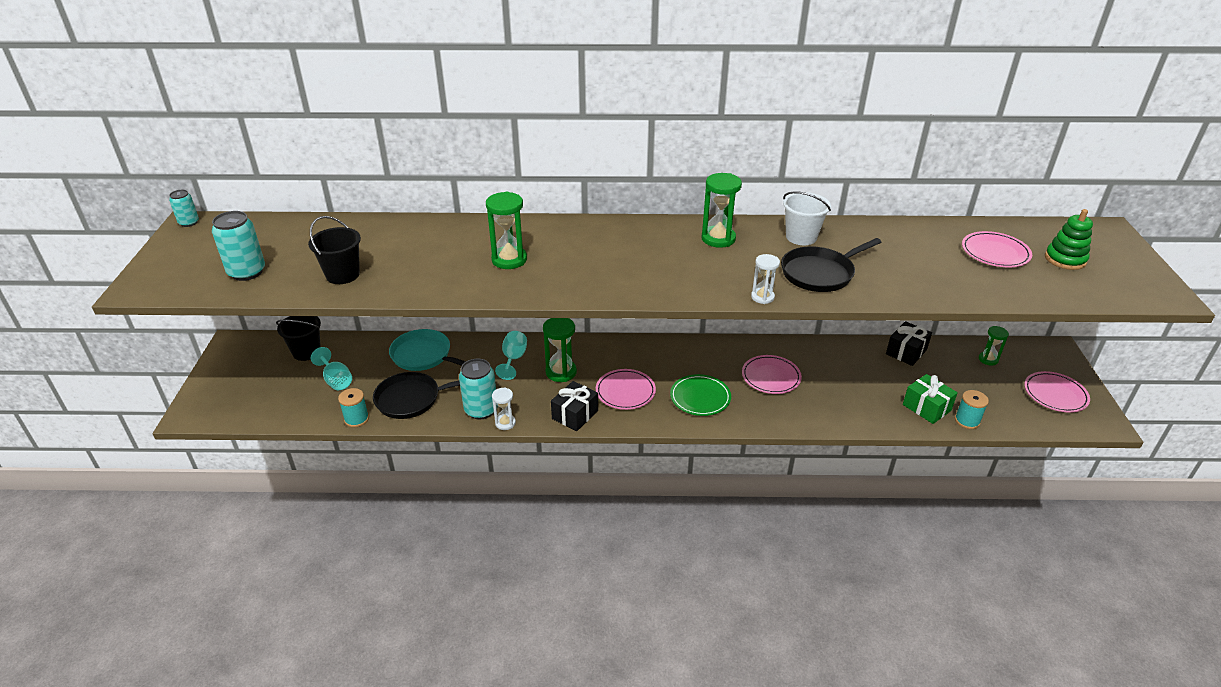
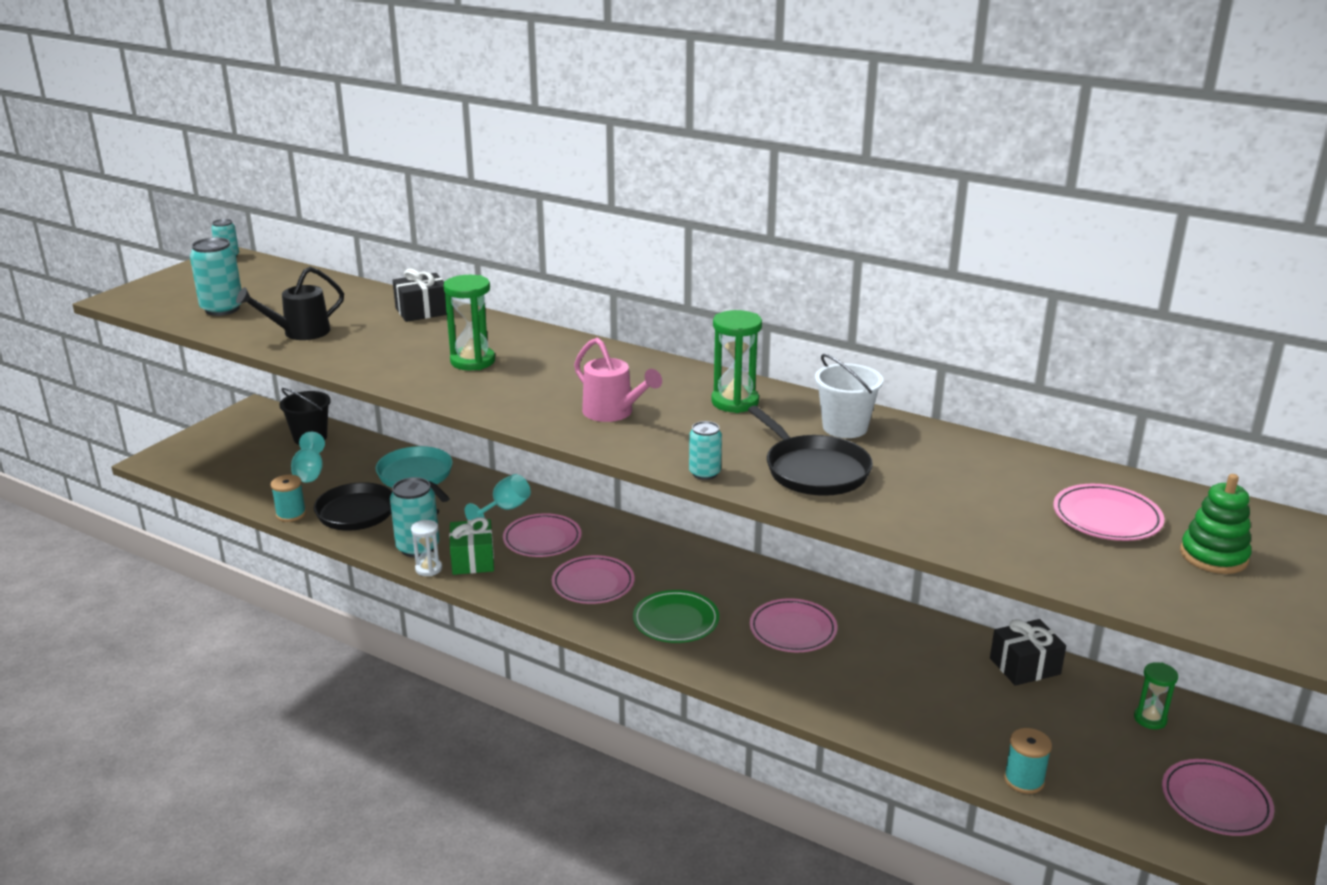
camera: 30 degrees right, 10 degrees down
black bucket [308,216,361,284] -> black watering can [236,267,344,340]
green hourglass [543,318,577,382] -> pink plate [503,513,582,557]
black gift [551,381,598,431] -> black gift moved to [393,268,447,322]
white hourglass [751,254,780,304] -> turquoise can [689,421,722,480]
black pan [781,238,881,292] -> black pan turned 120 degrees counterclockwise [748,405,873,496]
green gift [903,374,958,424] -> green gift moved to [449,517,494,575]
none -> pink watering can [574,338,662,422]

